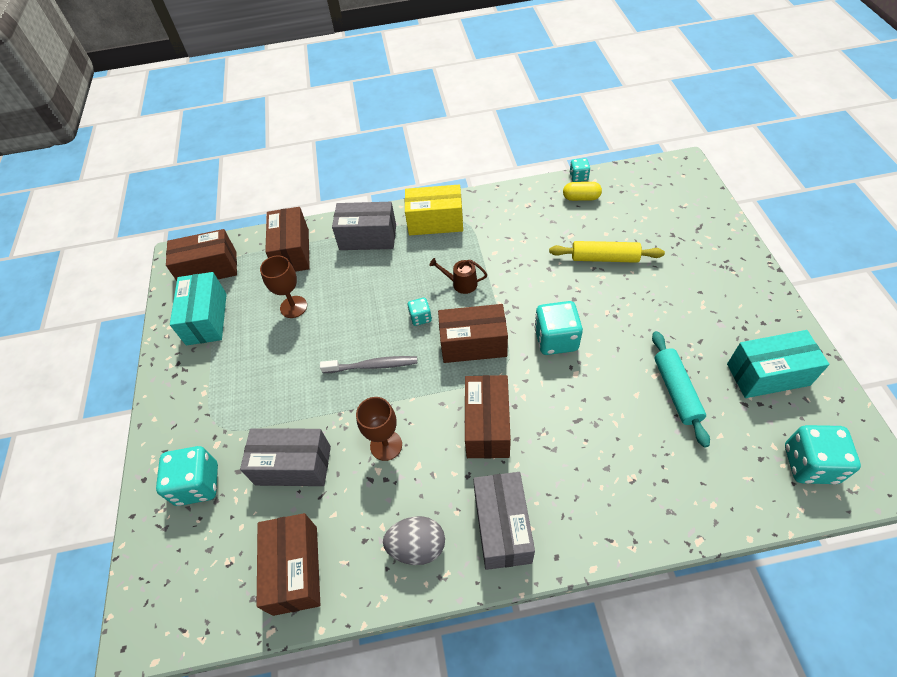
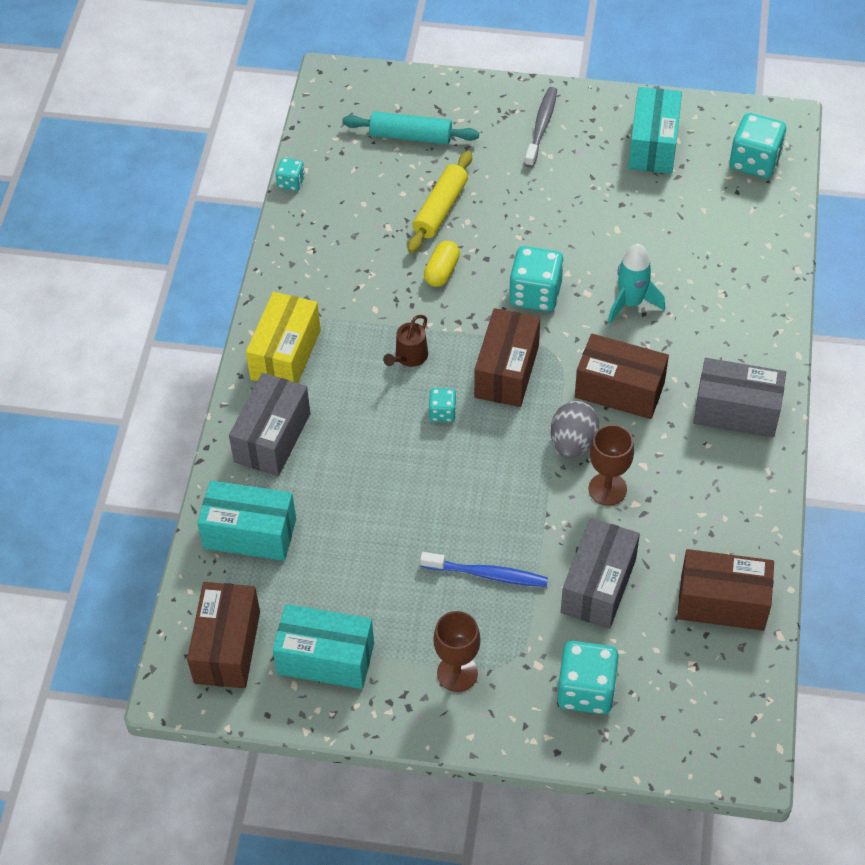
camera: 75 degrees left, 0 degrees up
brown goblet [260,256,307,318] -> brown goblet moved to [433,611,481,692]
brown box [265,207,310,272] -> turquoise box [197,480,296,561]
grey toothbrush [320,356,417,373] -> grey toothbrush moved to [524,87,557,167]
grey egg [383,516,445,565] -> grey egg moved to [551,401,599,458]
yellow capsule [563,182,602,201] -> yellow capsule moved to [424,241,460,287]
turquoise rolling pin [652,331,710,448] -> turquoise rolling pin moved to [342,111,479,144]
none -> blue toothbrush [420,552,548,587]
none -> turquoise rocket [608,243,665,323]

